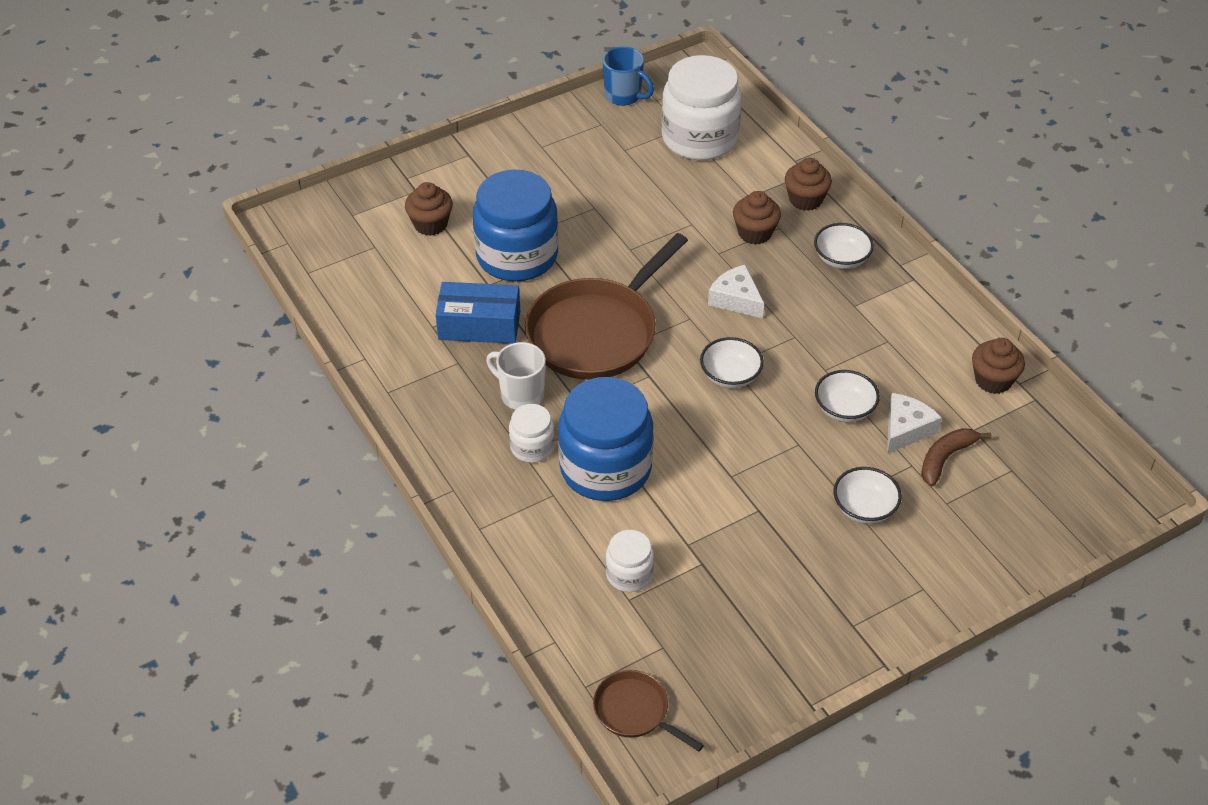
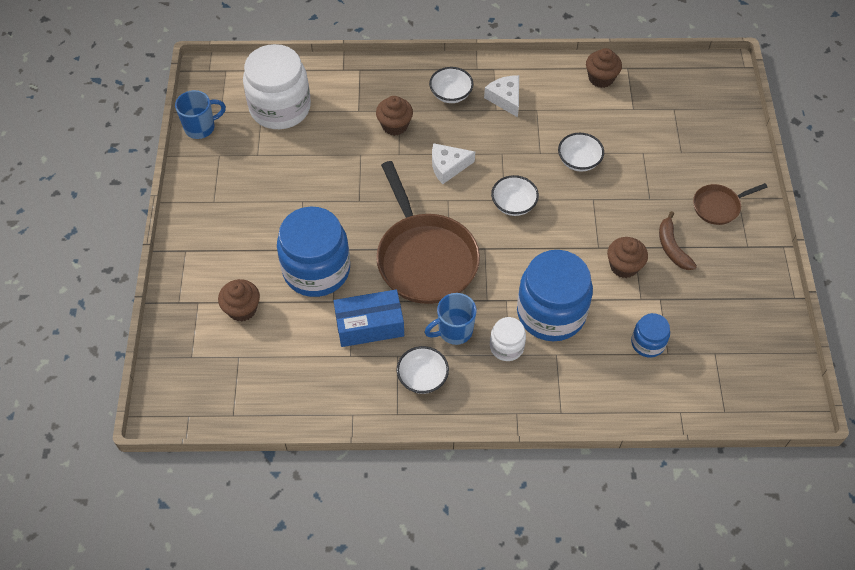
camera: 60 degrees left, 10 degrees up
blue box [436,282,520,344] -> blue box turned 45 degrees clockwise [334,289,404,347]
white mug [486,342,546,410] -> blue mug [424,293,477,345]
brown pan [593,670,704,752] -> brown pan moved to [693,183,768,225]
white jar [606,530,654,592] -> blue jar [631,313,670,357]
brown cupcake [785,158,832,211] -> brown cupcake moved to [607,237,648,278]
white bowl [833,467,902,524] -> white bowl moved to [397,346,449,394]
white cheese [887,393,942,454] -> white cheese moved to [484,75,519,117]
brown banana [921,428,992,486] -> brown banana moved to [659,211,697,270]

